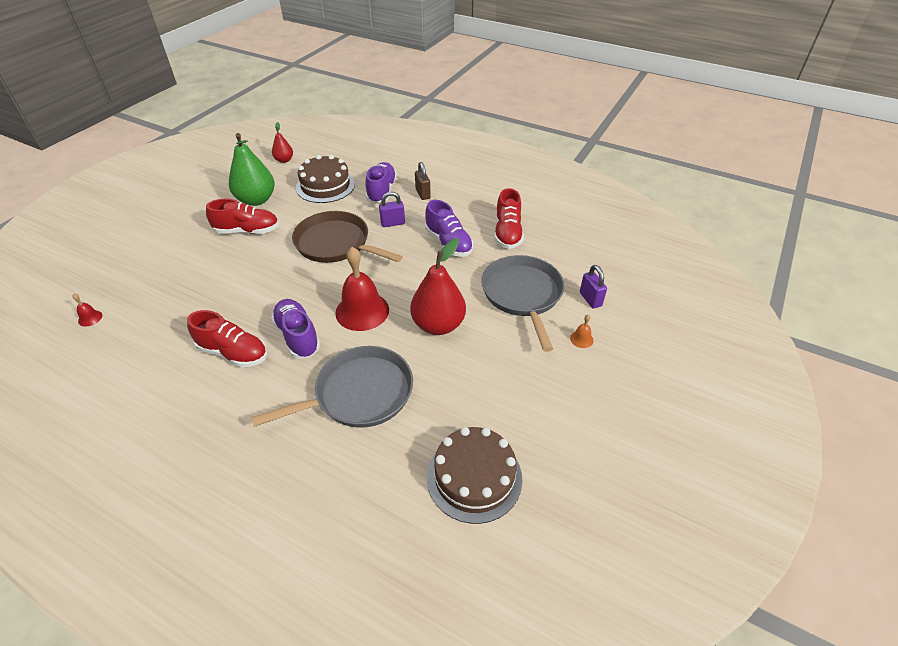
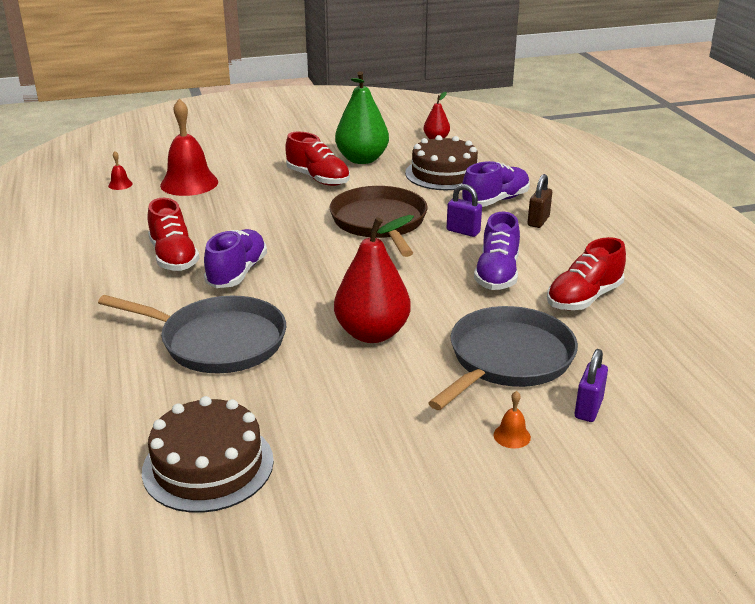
camera: 45 degrees right, 15 degrees down
red bell [335,247,389,331] -> red bell moved to [160,99,218,196]

